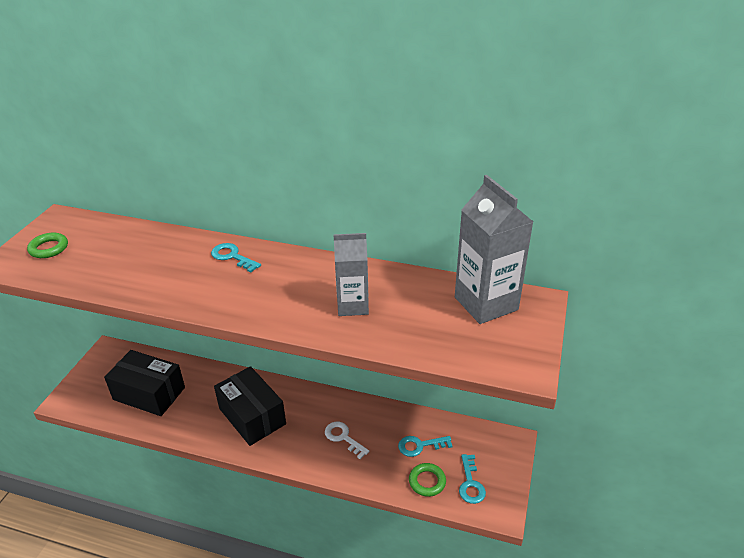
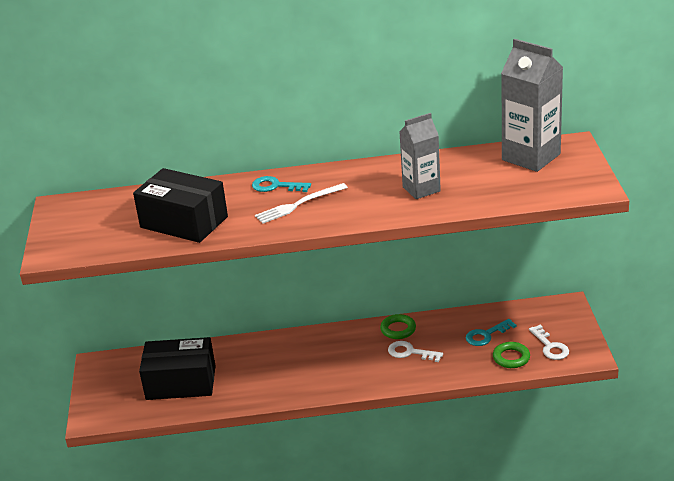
camera: 20 degrees left, 5 degrees down
green ring [27,233,68,258] -> green ring moved to [380,314,416,339]
black box [214,366,286,446] -> black box moved to [133,168,228,243]
turquoise key [459,454,486,504] -> white key [529,325,569,360]
none -> white fork [255,183,348,224]

